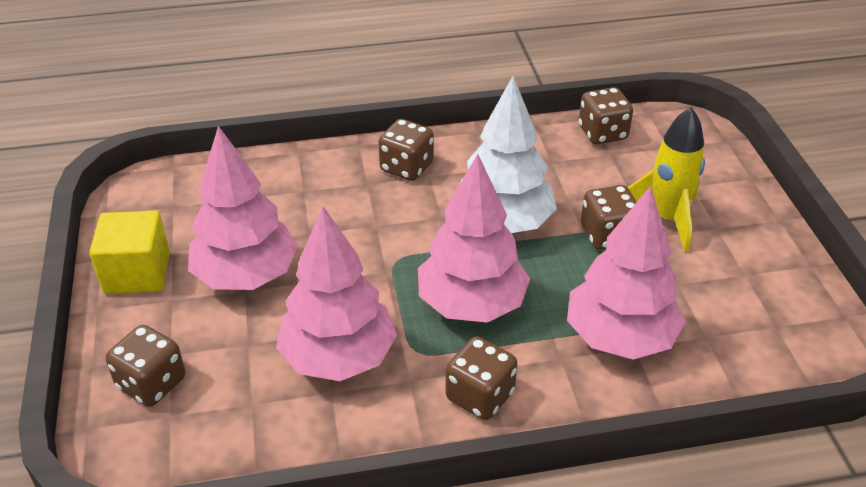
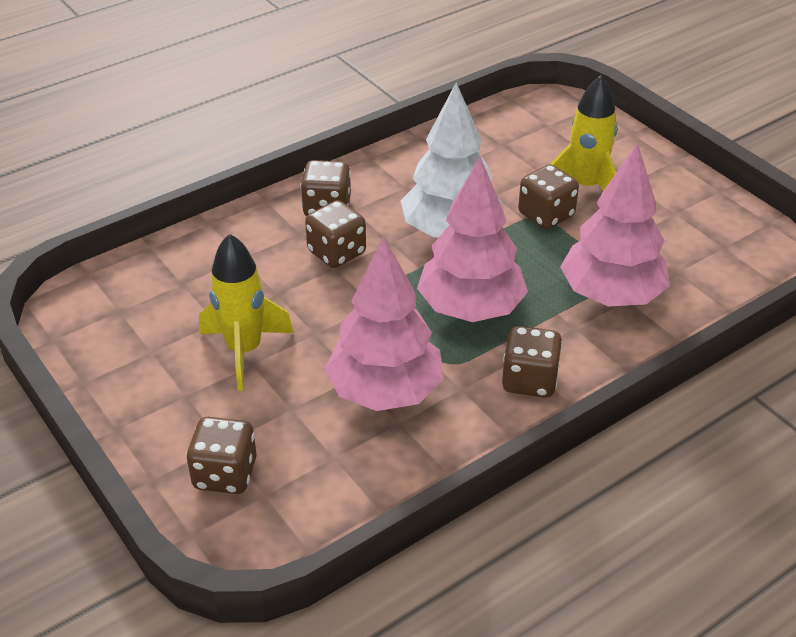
camera: 25 degrees left, 0 degrees up
yellow cube [89,211,170,294] -> none
pink tree [188,126,298,290] -> yellow rocket [199,233,294,391]
brown dice [579,87,633,144] -> brown dice moved to [305,200,366,268]

